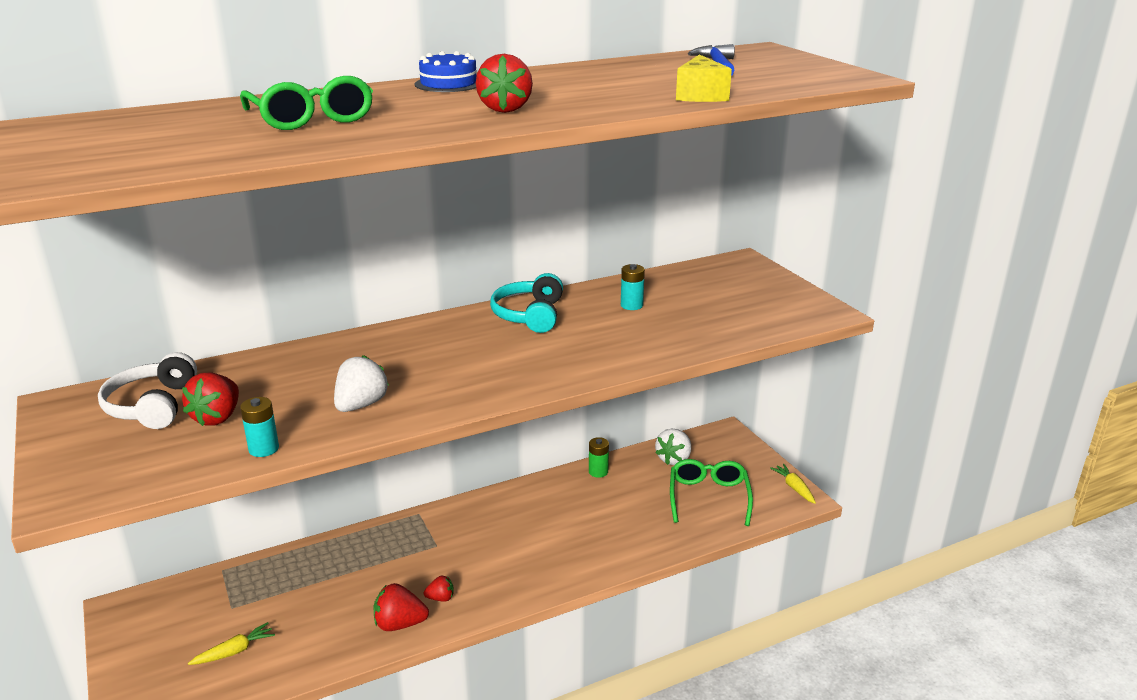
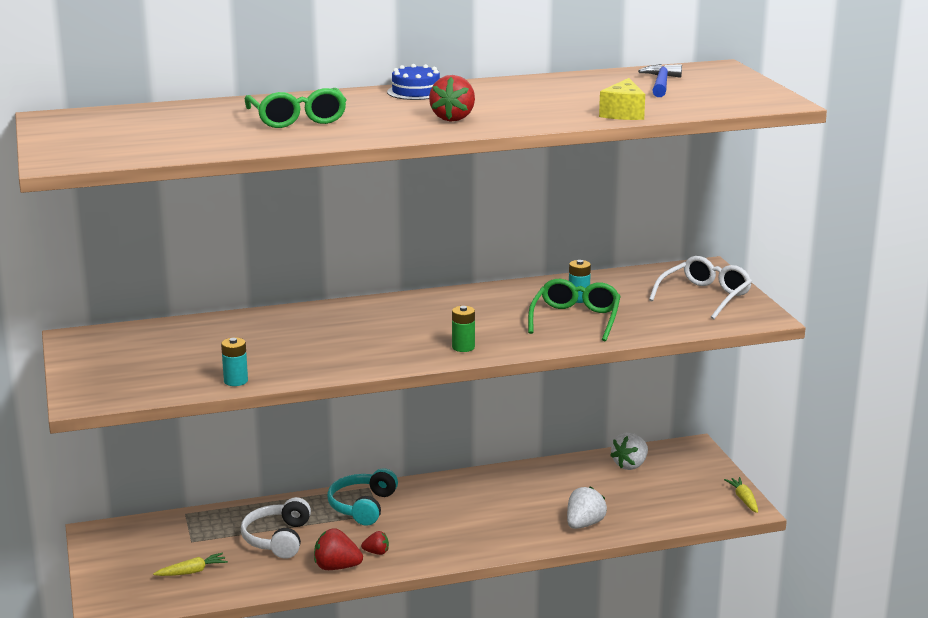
camera: 10 degrees right, 5 degrees down
white headphones [98,352,197,429] -> white headphones moved to [241,497,311,559]
red strawberry [182,373,239,426] -> none
white strawberry [334,355,389,412] -> white strawberry moved to [567,486,607,529]
turquoise headphones [490,273,563,333] -> turquoise headphones moved to [327,468,398,526]
green battery [589,437,609,478] -> green battery moved to [452,306,475,352]
green glasses [670,459,753,526] -> green glasses moved to [528,279,621,342]
none -> white glasses [649,256,752,319]

